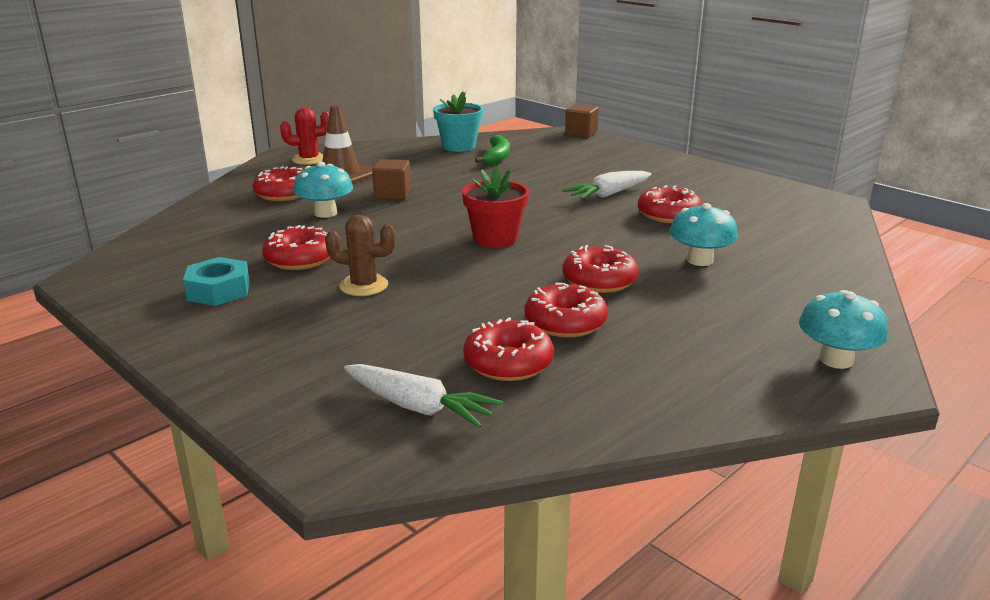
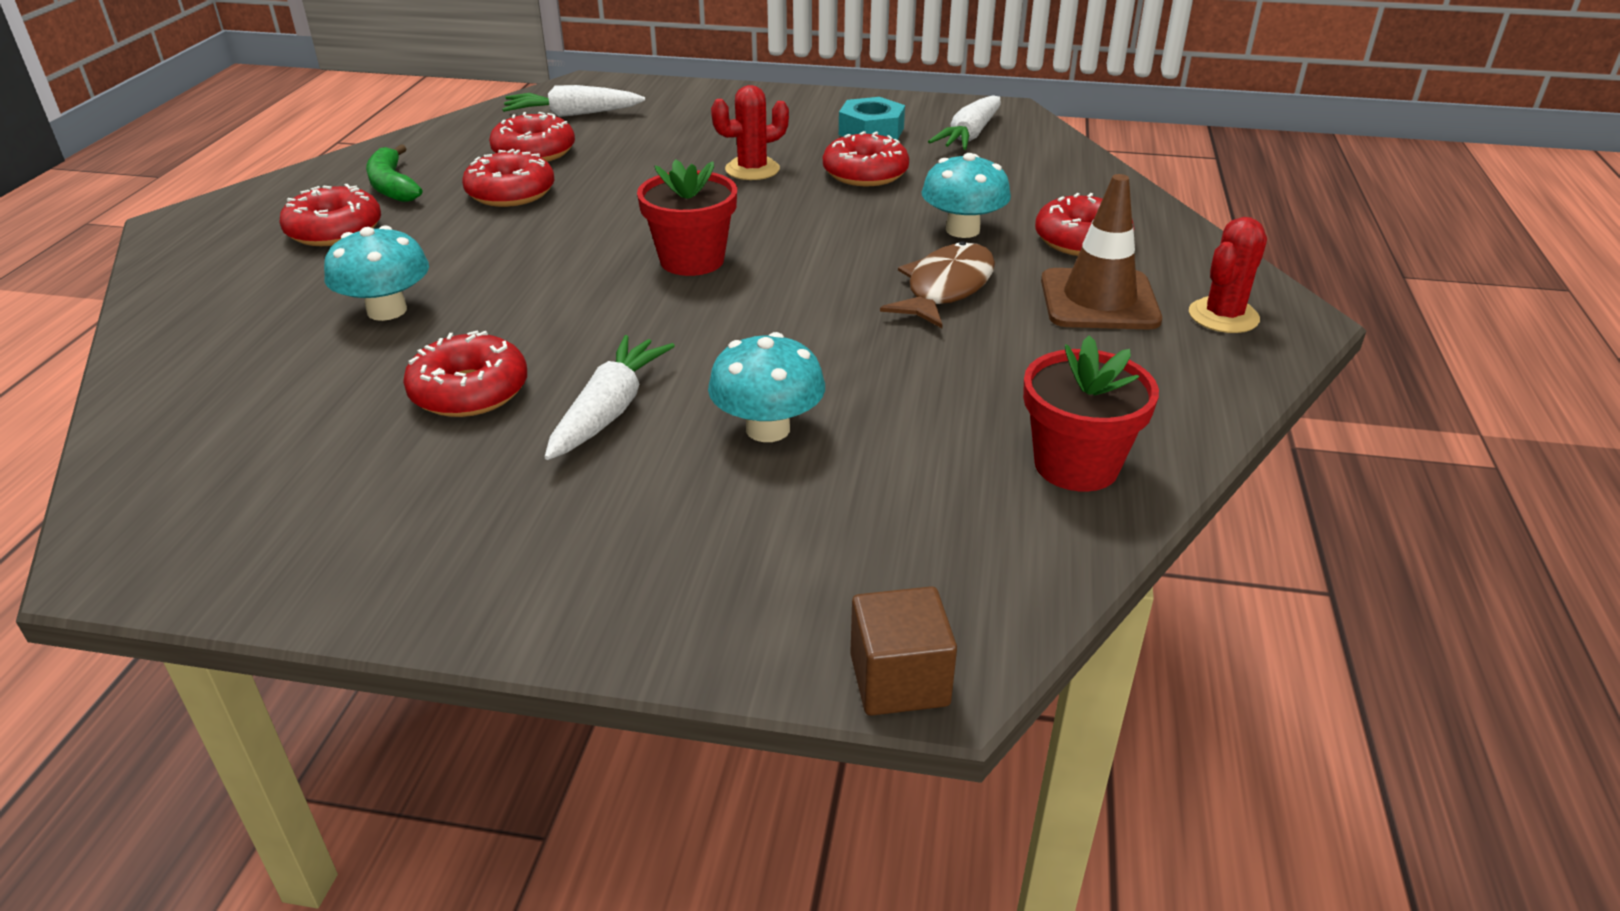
camera: 145 degrees right, 10 degrees up
brown cactus [325,215,396,296] -> red cactus [711,85,789,180]
brown cube [372,159,411,200] -> brown fish [880,241,995,328]
turquoise flower pot [433,92,483,152] -> red flower pot [1023,335,1159,492]
green banana [475,135,510,164] -> green banana moved to [366,144,422,202]
red donut [563,245,639,293] -> red donut moved to [280,184,381,246]
turquoise mushroom [799,290,888,369] -> turquoise mushroom moved to [708,332,825,442]
none -> white carrot [928,95,1001,150]

